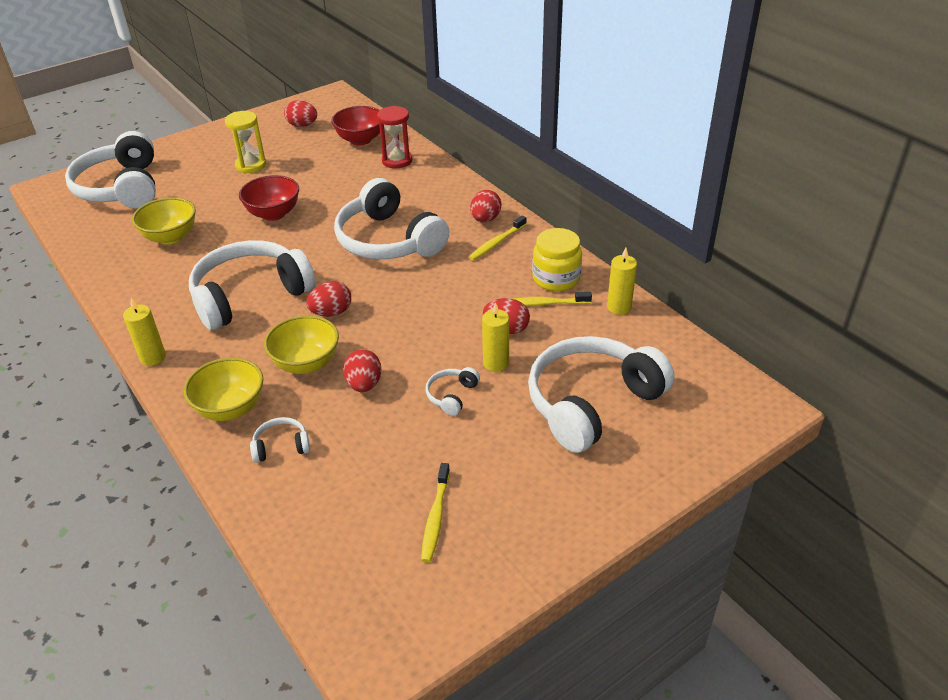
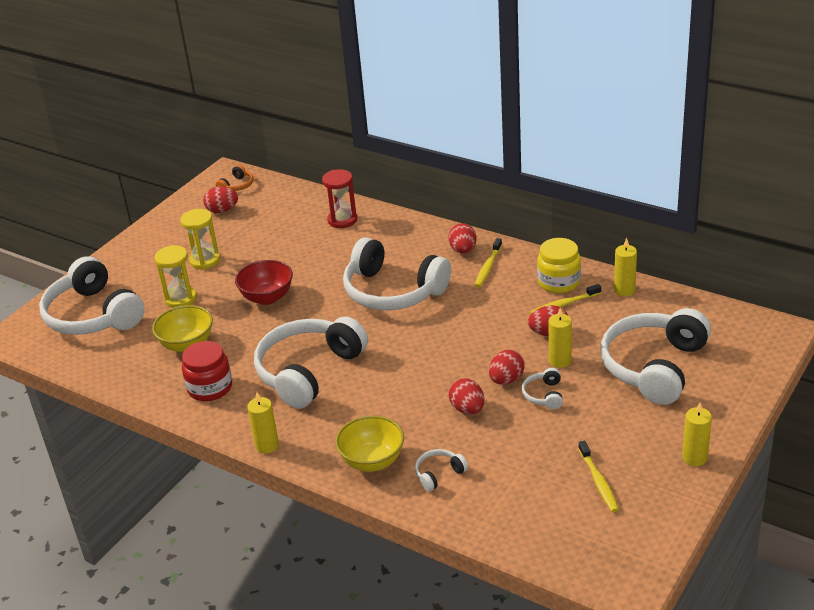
camera: 20 degrees left, 5 degrees down
yellow bowl [264,315,339,374] -> none
red egg [306,281,351,317] -> red egg moved to [489,350,525,385]
red bowl [331,106,380,145] -> none
none -> yellow hourglass [154,245,197,308]
none -> red jar [182,341,232,401]
none -> orange headphones [216,165,253,191]
none -> yellow candle [682,402,712,466]

